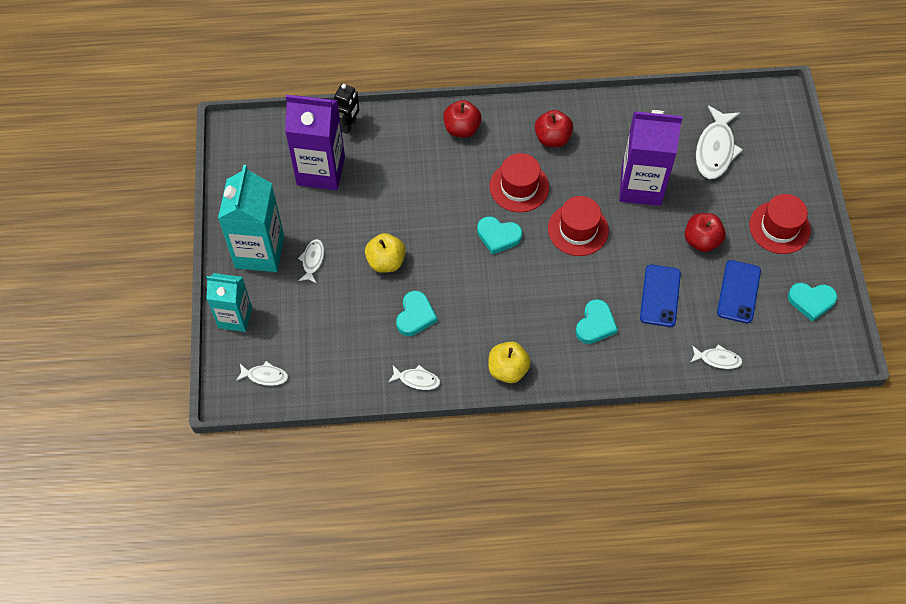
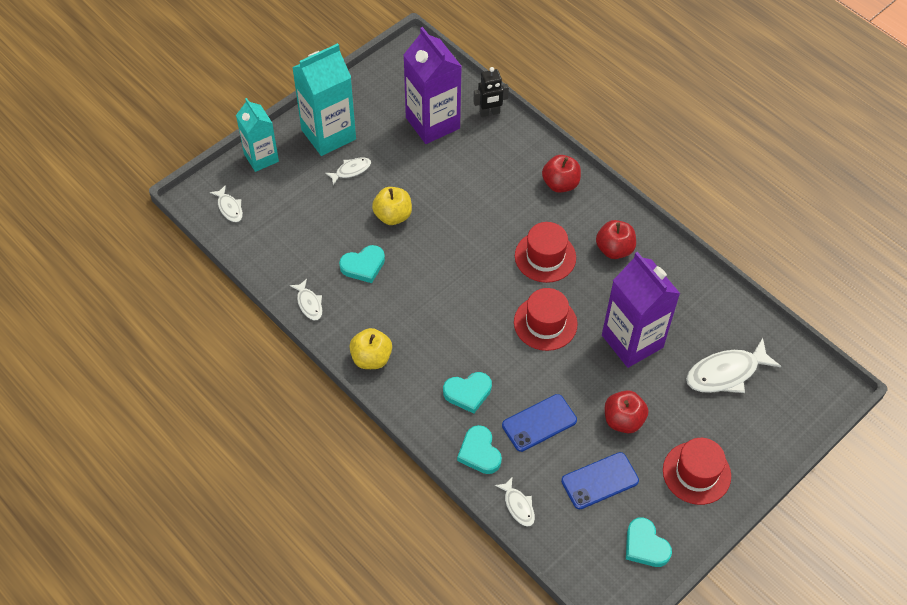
camera: 50 degrees right, 5 degrees down
turquoise heart [477,216,522,255] -> turquoise heart moved to [457,425,502,474]

